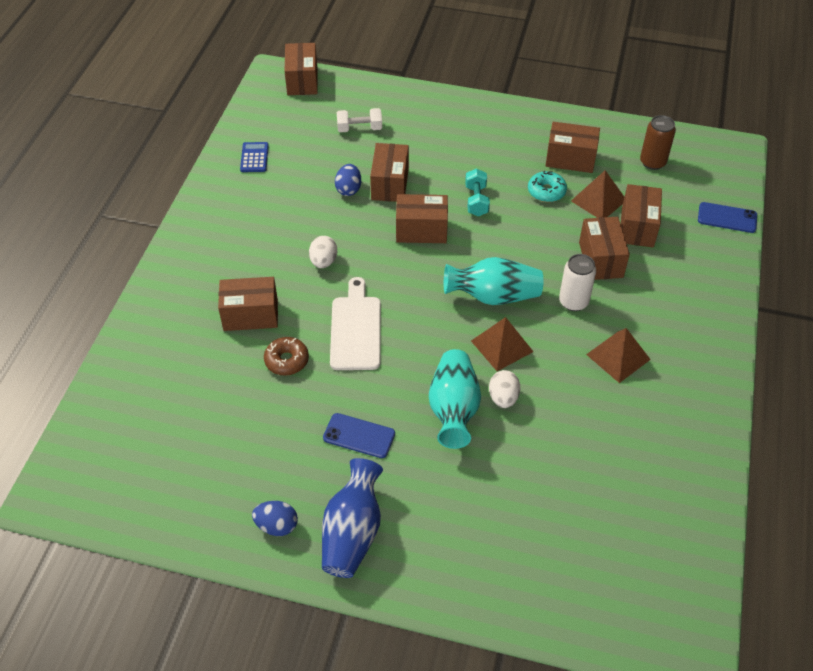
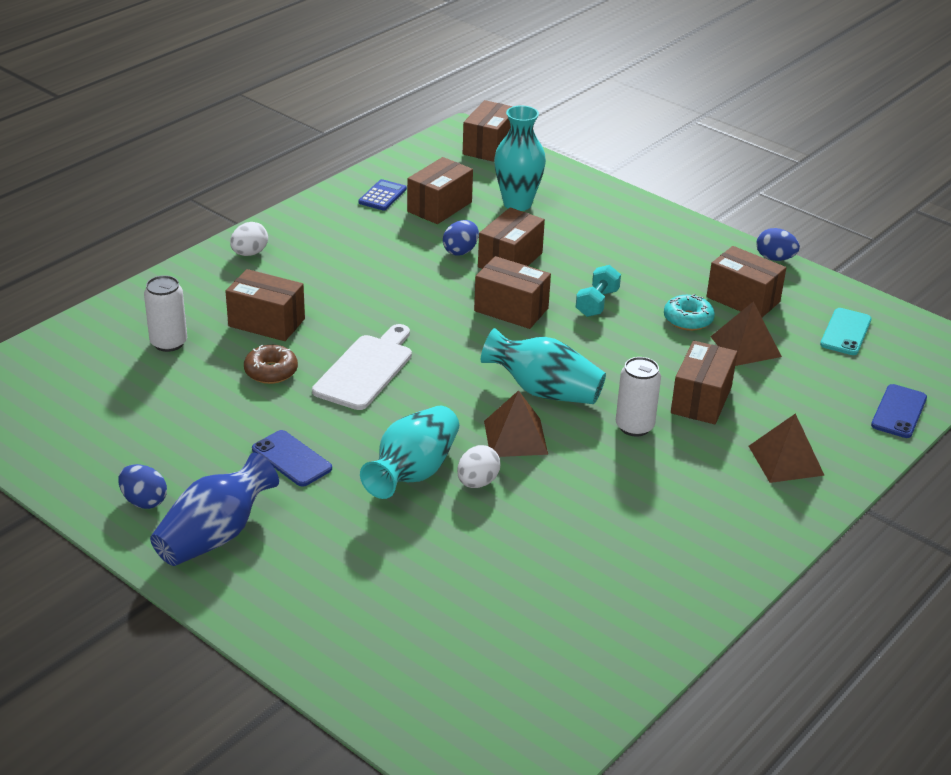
camera: 25 degrees right, 15 degrees down
white egg [309,236,337,268] -> white egg moved to [230,222,268,256]
white dumbbell [337,108,382,132] -> turquoise vase [494,105,546,211]
brown pyramid [586,328,651,383] -> brown pyramid moved to [749,413,825,483]
brown box [621,184,662,248] -> brown box moved to [407,157,473,224]
brown can [640,115,676,170] -> turquoise phone [820,308,872,355]
blue phone [698,202,757,233] -> blue phone turned 75 degrees clockwise [871,384,927,438]
none -> white can [144,275,187,352]
none -> blue egg [756,228,800,261]

